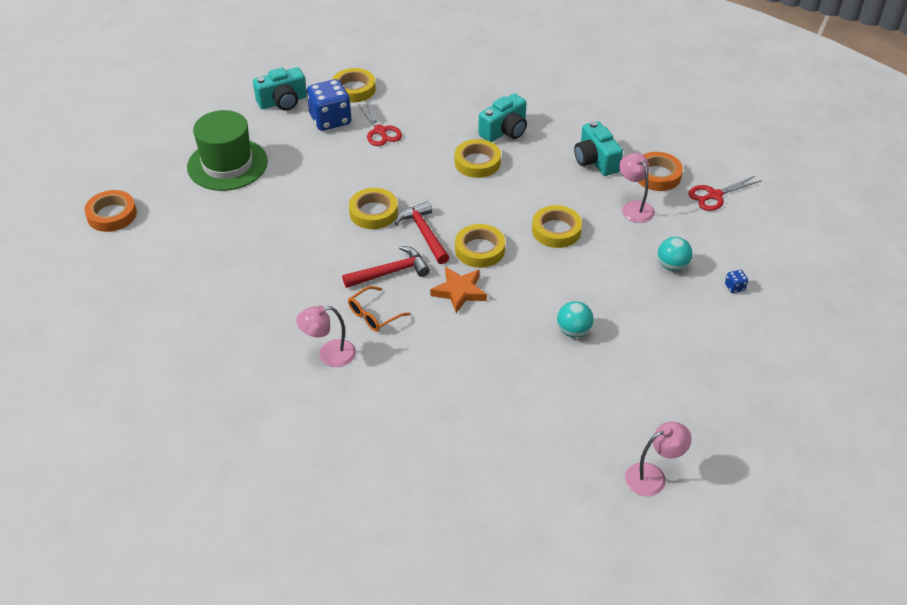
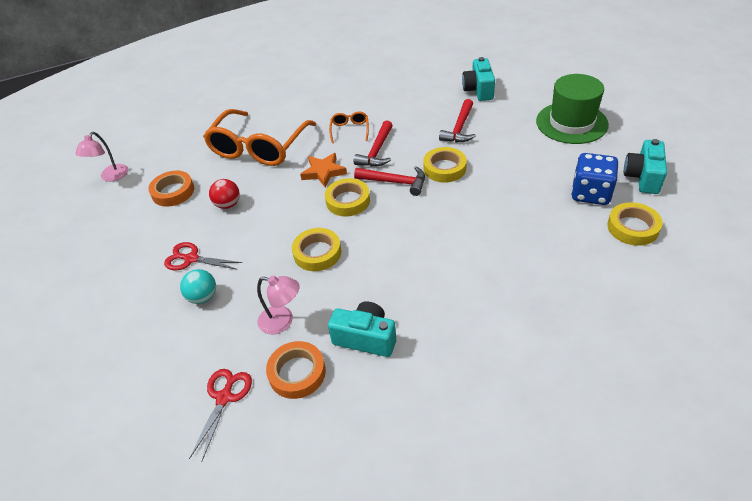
camera: 135 degrees right, 0 degrees up
orange tape [84,190,137,232] -> orange tape moved to [148,171,194,207]
pink lamp [296,305,356,367] -> none
red scissors [357,101,402,146] -> red scissors moved to [164,242,242,270]
yellow tape [455,139,501,178] -> none
turquoise camera [478,93,527,142] -> turquoise camera moved to [462,57,495,101]
turquoise ball [557,301,594,338] -> red ball [209,179,240,209]
blue dice [725,270,748,293] -> none
none -> orange glasses [203,109,316,166]
none -> red hammer [439,99,476,142]

